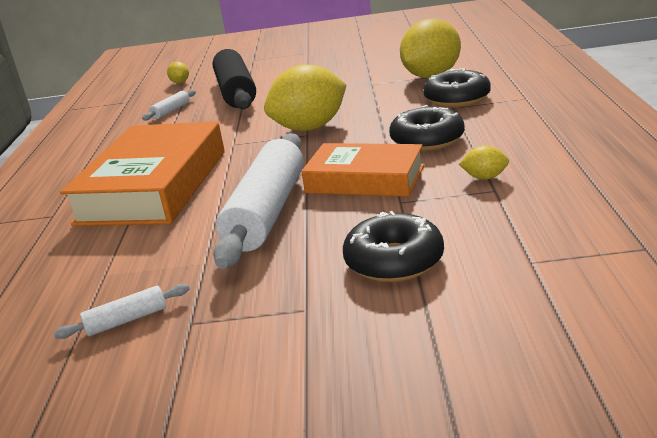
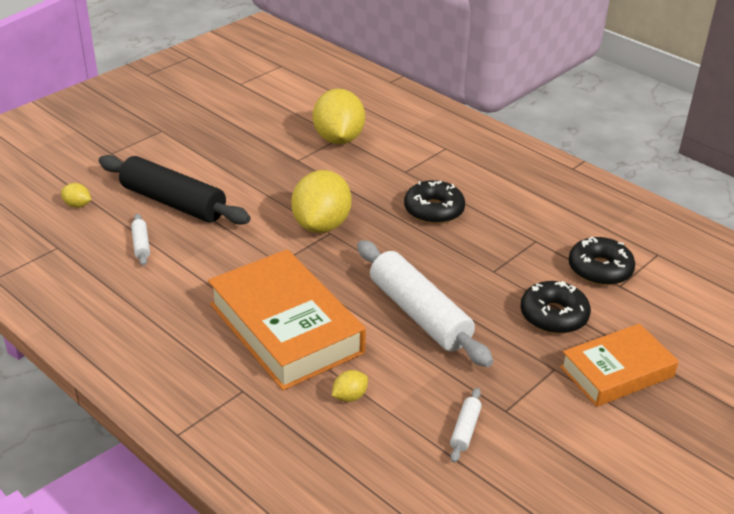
camera: 50 degrees left, 10 degrees up
orange book [301,143,424,197] -> orange book moved to [560,324,679,407]
black donut [423,68,491,107] -> black donut moved to [568,237,635,286]
yellow lemon [459,146,509,180] -> yellow lemon moved to [332,370,368,402]

